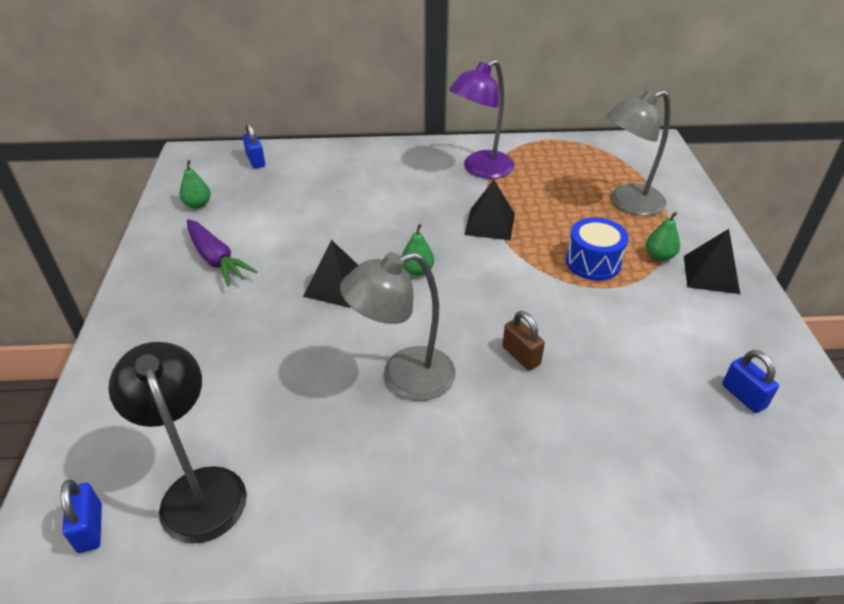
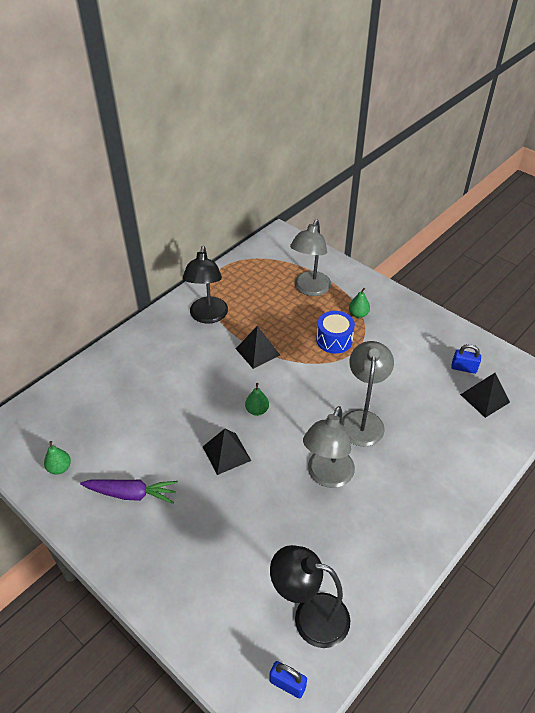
camera: 45 degrees left, 5 degrees up
blue padlock [243,122,265,169] -> none
purple lamp [449,59,514,179] -> black lamp [183,246,228,324]
brown padlock [502,311,545,370] -> grey lamp [342,341,394,446]
black pyramid [684,229,740,294] -> black pyramid moved to [460,373,510,418]

